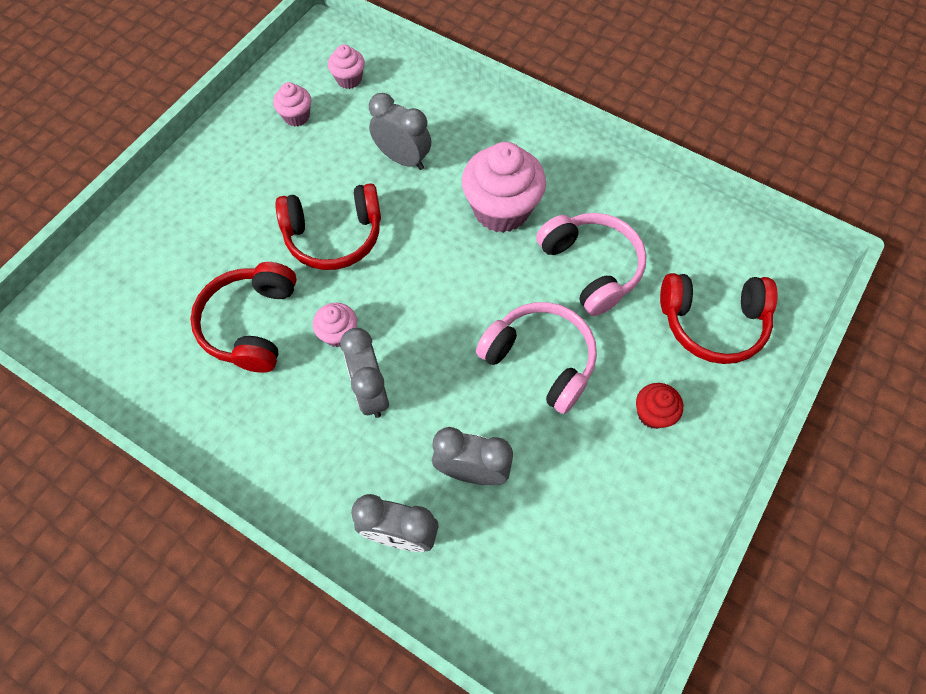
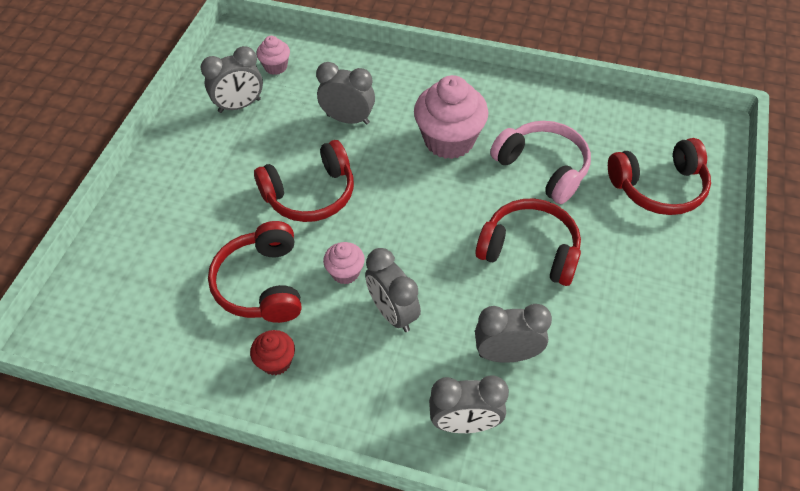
camera: 15 degrees left, 10 degrees down
pink cupcake [273,82,312,127] -> grey clock [200,46,263,113]
pink headphones [476,302,597,414] -> red headphones [475,199,581,286]
red cupcake [636,383,683,429] -> red cupcake moved to [250,330,295,375]

